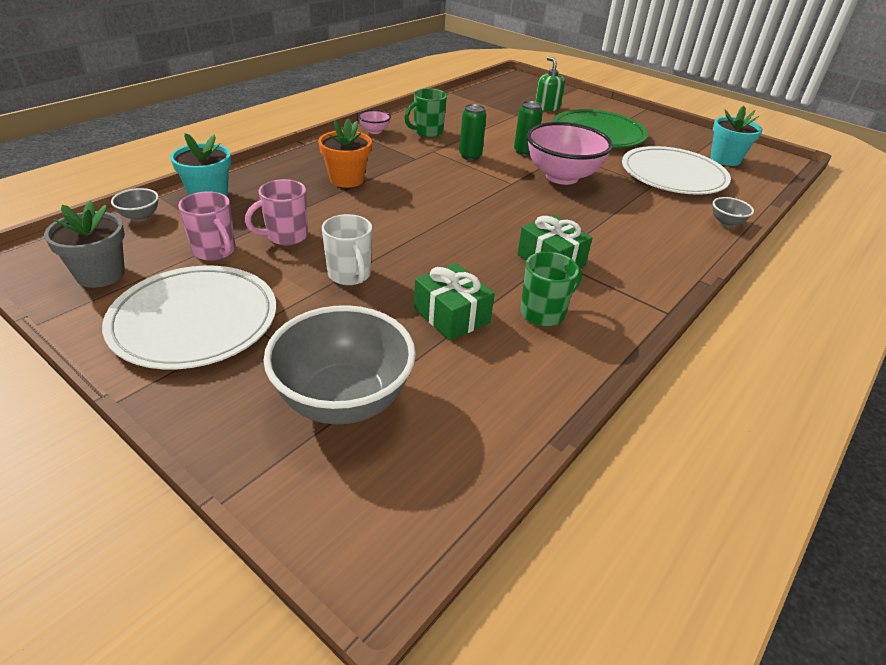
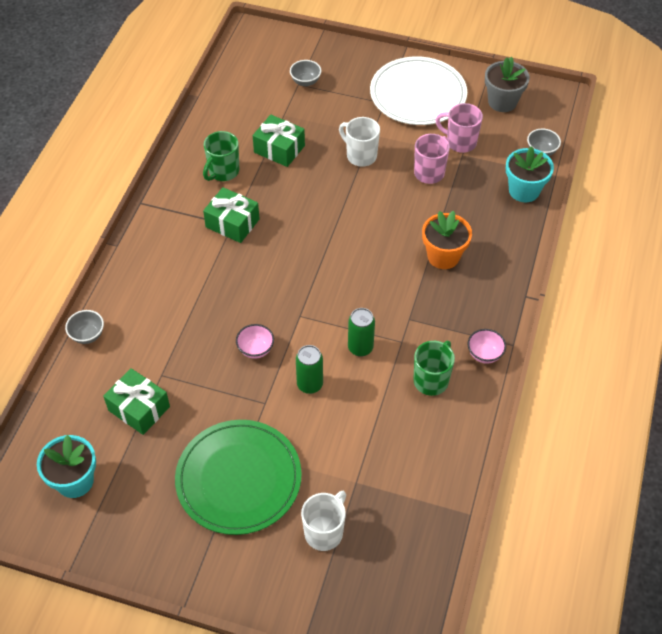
camera: 160 degrees right, 15 degrees up
grey bowl [263,305,416,424] -> grey bowl [290,60,321,86], size x0.43
pink bowl [527,122,613,185] -> pink bowl [236,324,274,359], size x0.43
green soap dispenser [535,57,565,111] -> white mug [301,491,346,551]
white plate [622,146,731,195] -> green gift [103,368,170,435]

